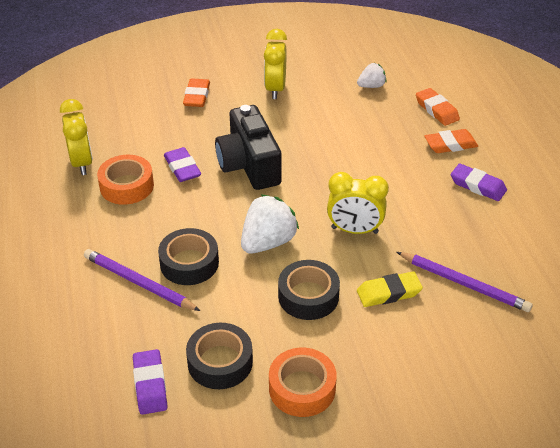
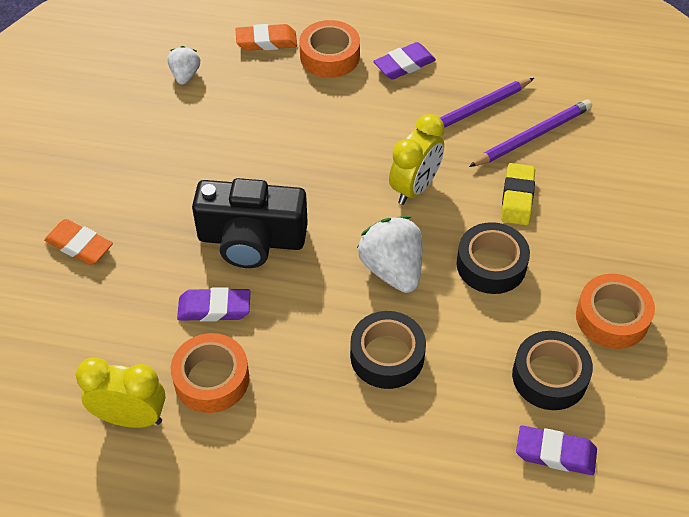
camera: 65 degrees left, 10 degrees up
purple pencil [84,249,200,311] -> purple pencil moved to [410,78,534,134]
yellow clock [264,29,287,99] -> none
orange eraser [424,129,478,153] -> orange tape [299,20,360,78]

